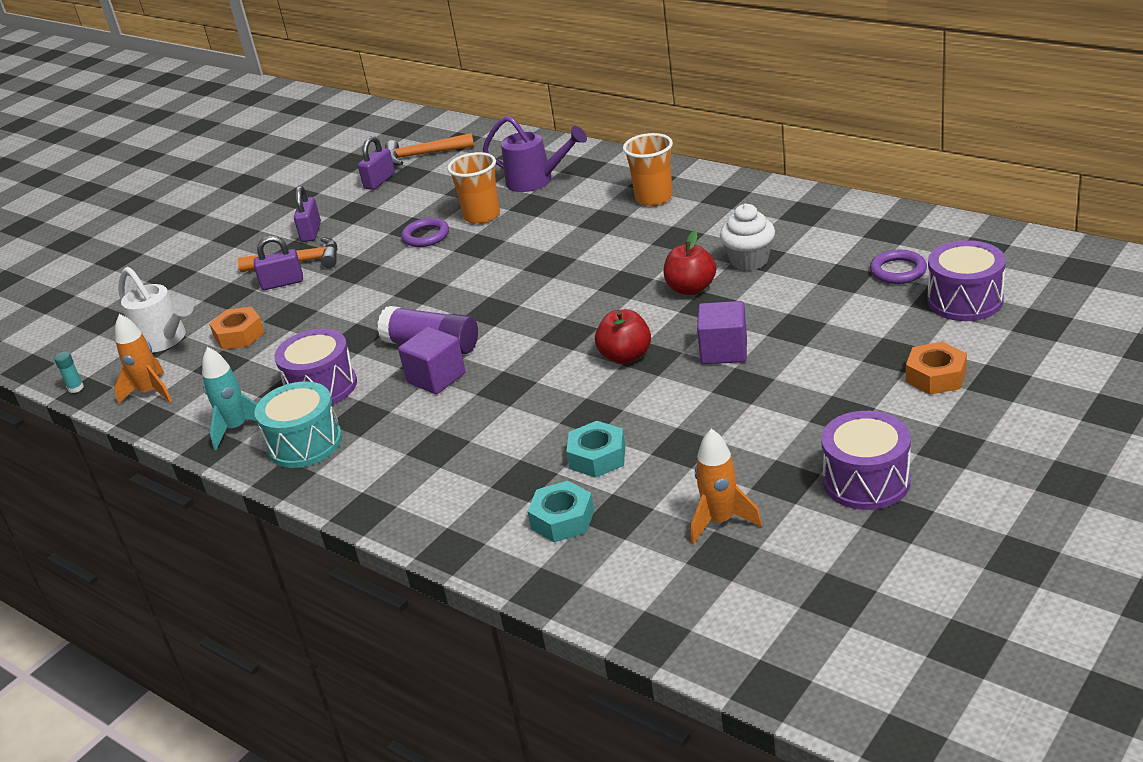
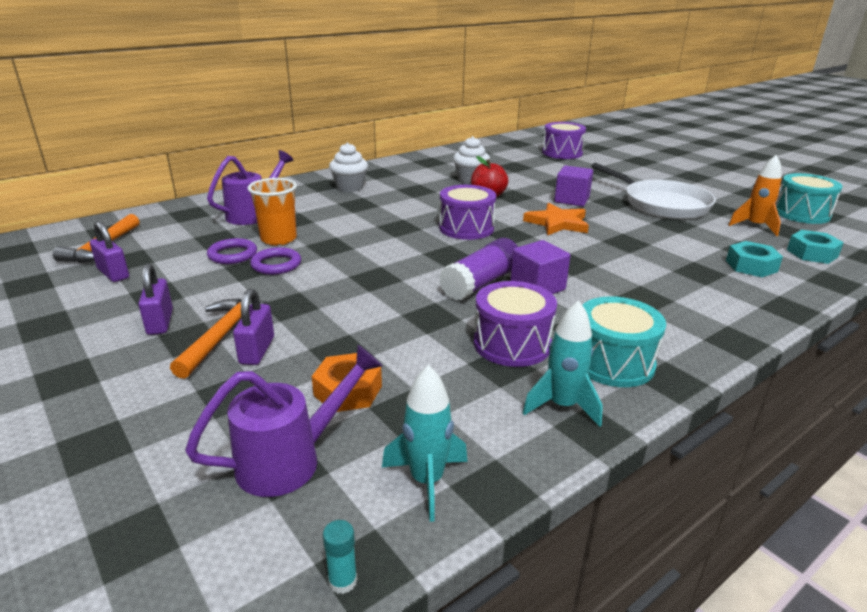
camera: 80 degrees left, 5 degrees down
orange rocket [114,314,172,404] -> turquoise rocket [382,365,468,522]
white watering can [118,267,194,353] -> purple watering can [185,345,382,497]
purple padlock [294,186,321,242] -> purple padlock turned 60 degrees clockwise [138,263,173,335]
turquoise nut [566,421,625,478] -> turquoise nut moved to [787,230,844,264]
red apple [595,309,651,364] -> orange star [523,203,589,235]
orange cup [623,133,673,206] -> white cupcake [329,142,368,192]
purple drum [821,411,911,510] -> purple drum moved to [439,185,496,240]
purple ring [870,250,927,284] -> purple ring moved to [207,238,257,264]
orange nut [906,342,967,395] -> none
none -> white pan [591,163,716,219]
none -> turquoise drum [775,173,843,224]

